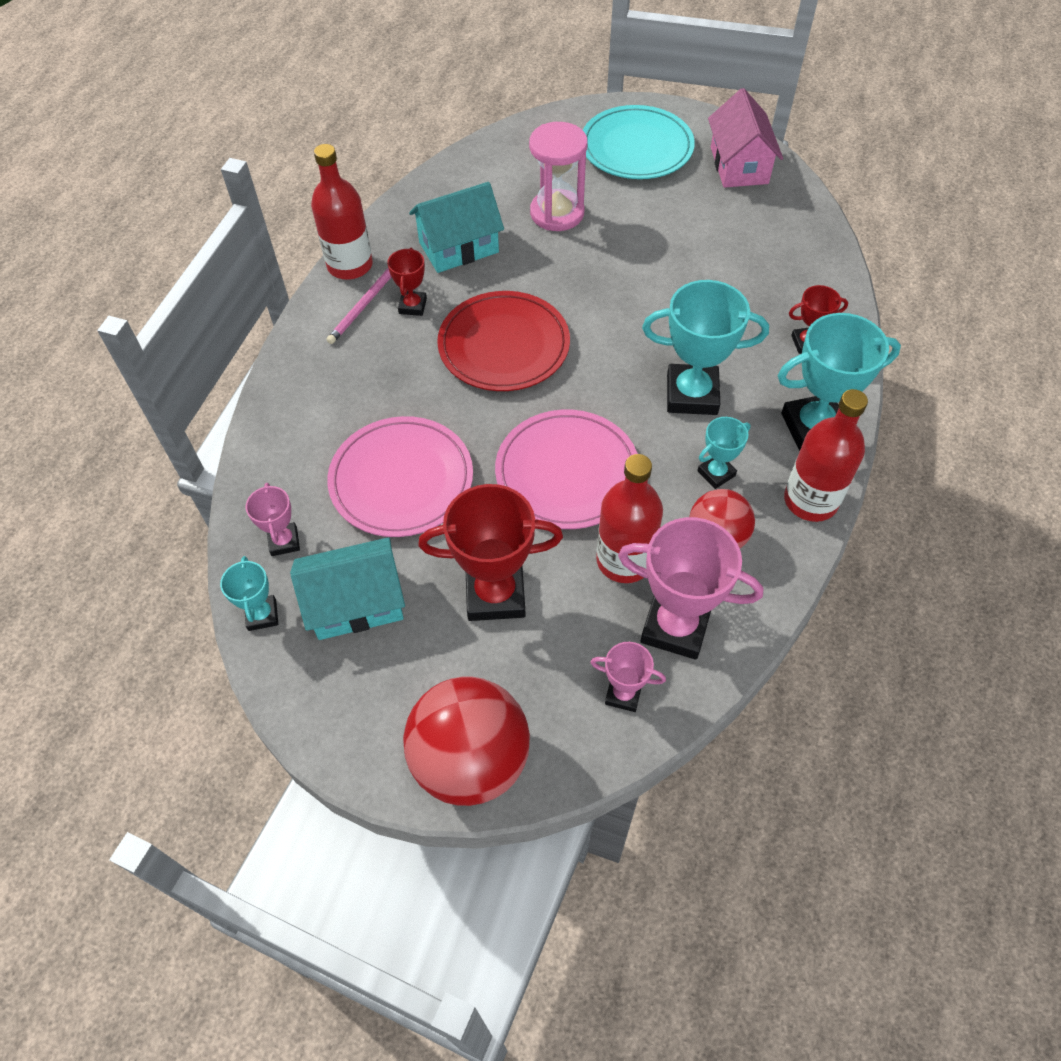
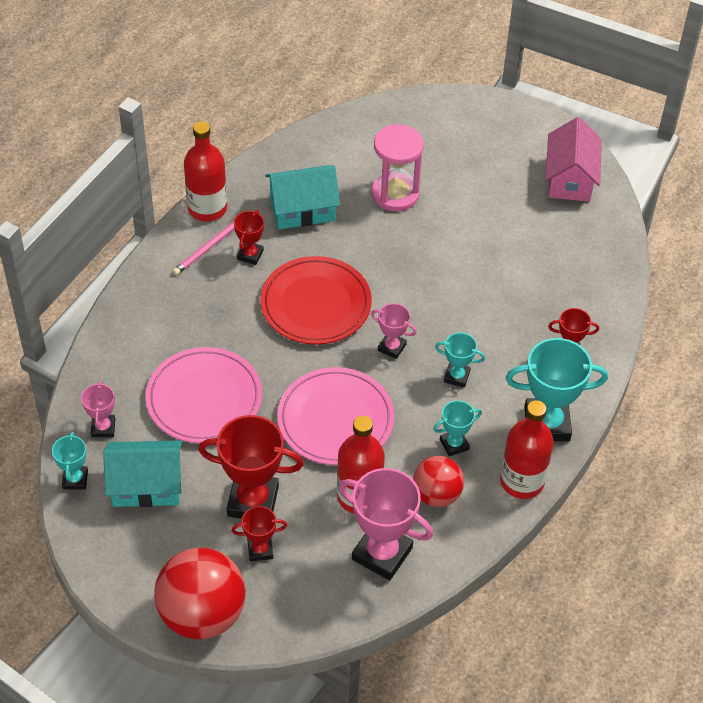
camera: 10 degrees right, 5 degrees down
turquoise plate [583,105,695,179] -> none
pink trophy [590,642,666,712] -> pink trophy moved to [371,303,417,359]
turquoise trophy [642,280,769,415] -> turquoise trophy [435,333,485,388], size x0.52
none -> red trophy [231,506,287,561]

